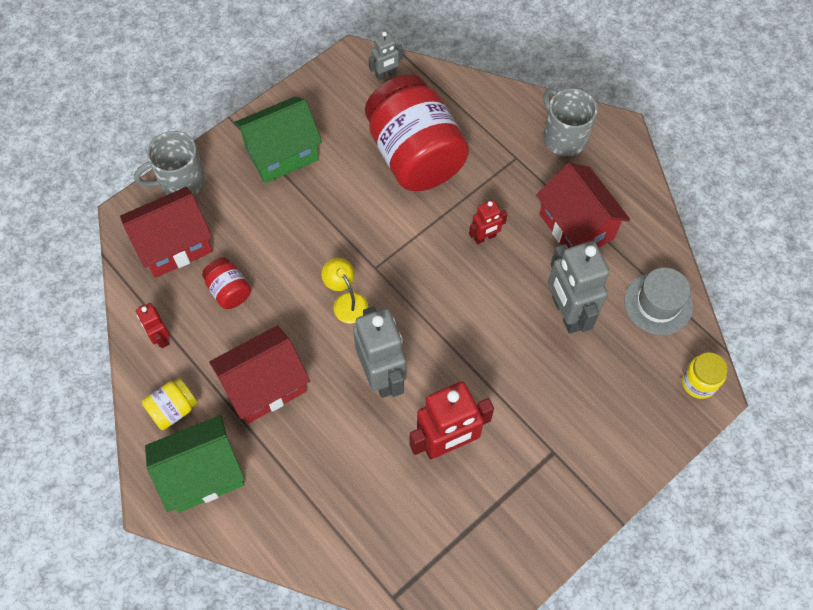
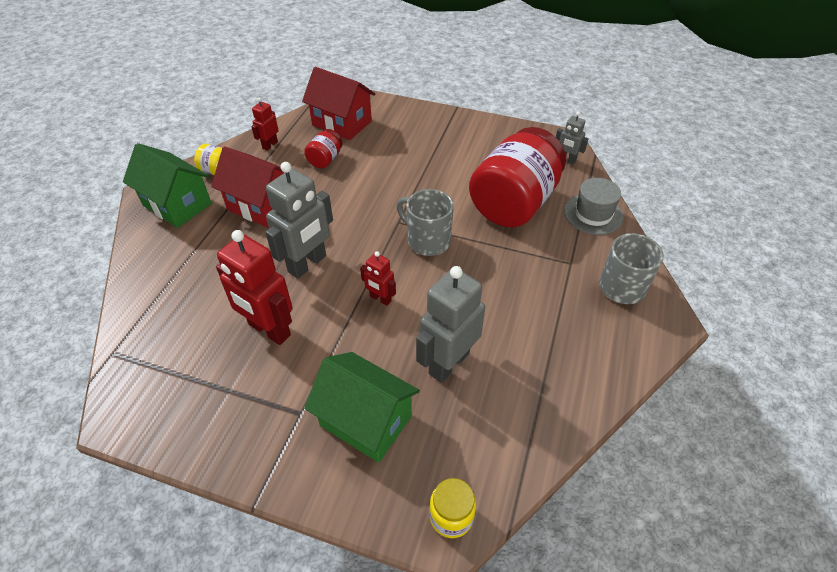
camera: 60 degrees right, 15 degrees down
grey mug [134,131,206,196] -> grey mug moved to [397,189,454,256]
green house [234,96,322,183] -> green house moved to [304,352,420,463]
yellow lamp [321,258,368,324] -> none
red robot [469,200,507,244] -> red robot moved to [360,251,396,306]
red house [536,163,630,248] -> none
grey hat [624,267,693,335] -> grey hat moved to [564,178,623,235]

